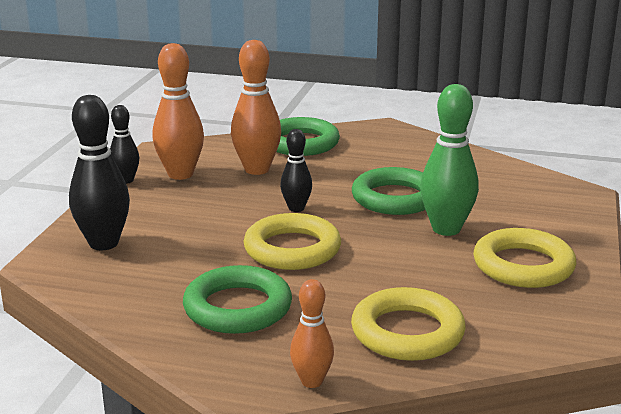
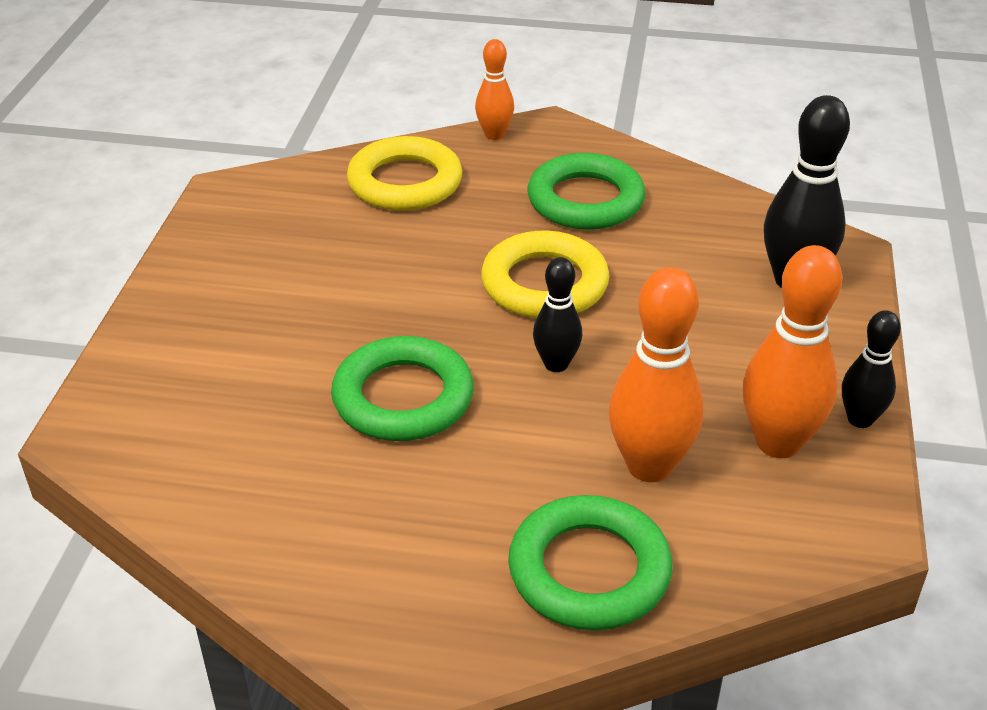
camera: 175 degrees right, 15 degrees up
green bowling pin [420,84,479,236] -> none
yellow ring [473,228,576,288] -> none

